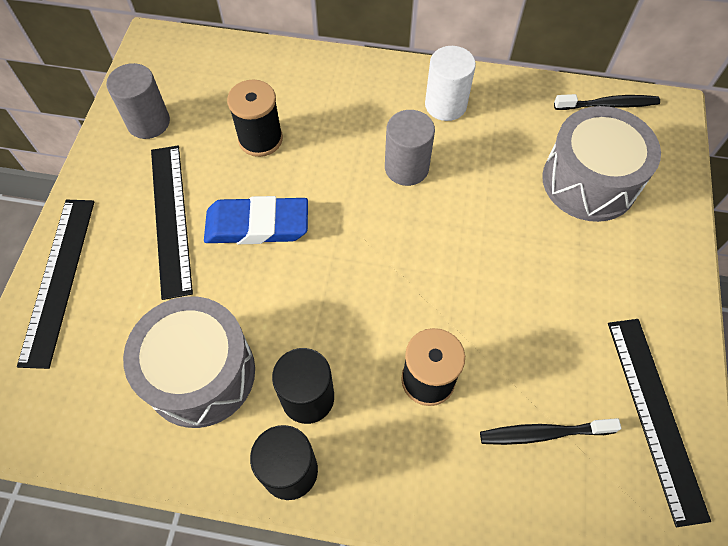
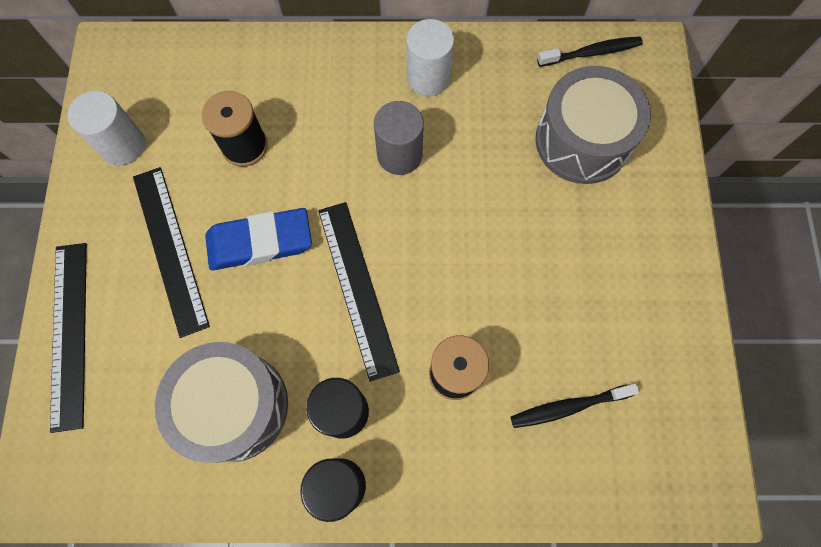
camera: 10 degrees left, 10 degrees up
grey cylinder [106,63,170,139] -> white cylinder [68,91,145,165]
black ruler [608,319,711,527] -> black ruler moved to [318,202,400,382]

